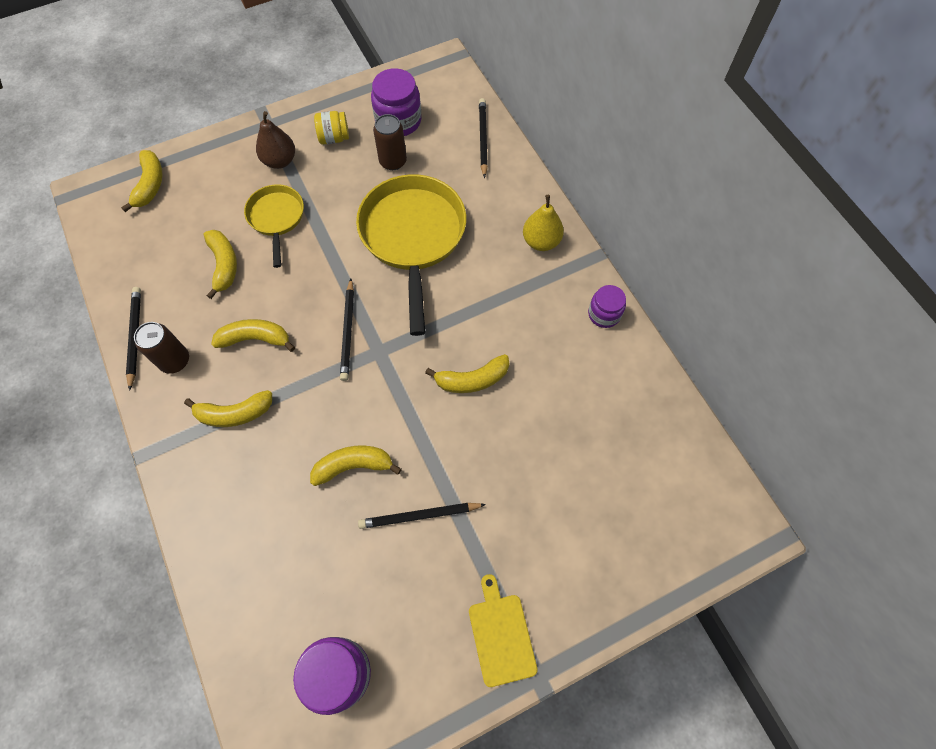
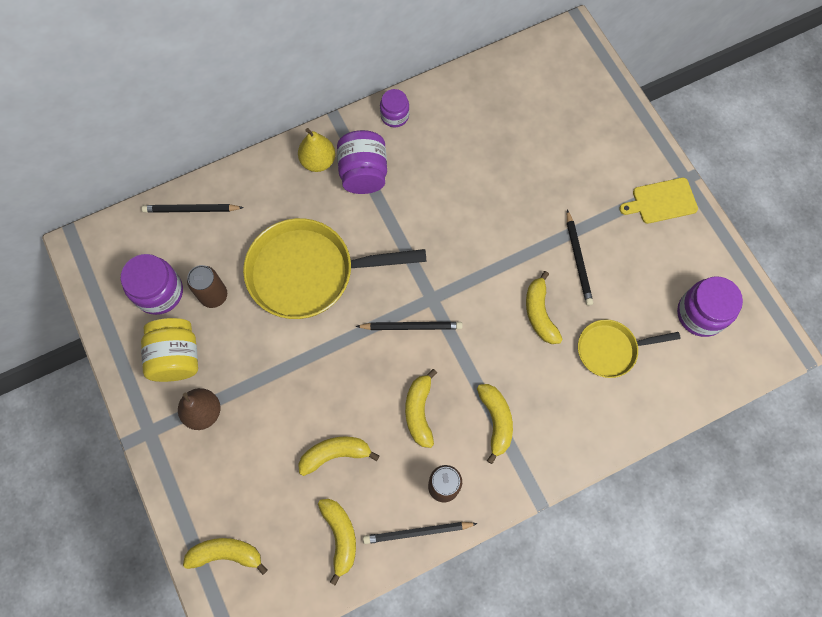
camera: 90 degrees left, 5 degrees up
yellow pan [244,184,304,268] -> yellow pan moved to [578,320,681,378]
yellow jar [314,111,349,145] -> yellow jar [141,318,198,382], size x1.61
yellow banana [425,354,510,393] -> yellow banana moved to [318,499,356,585]
none -> purple jar [337,130,387,194]

